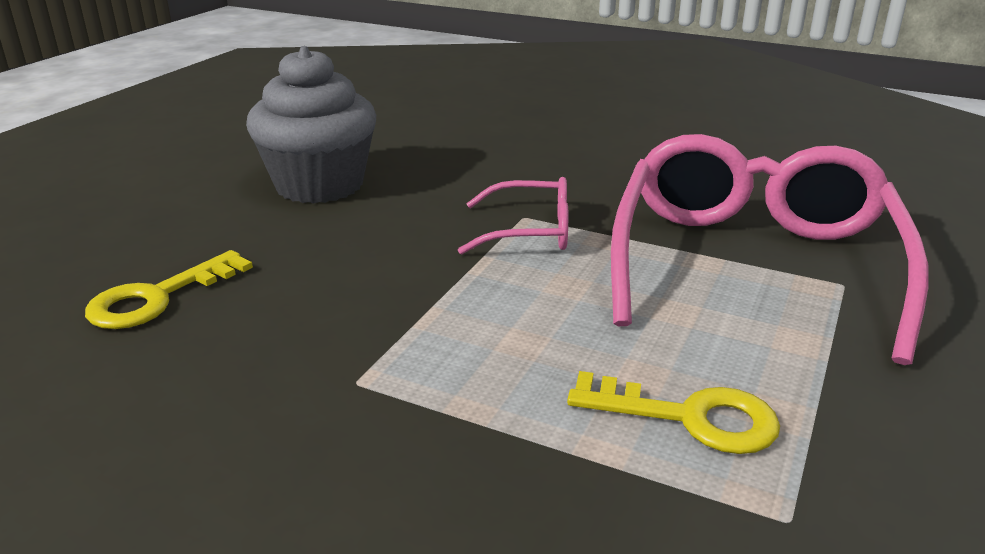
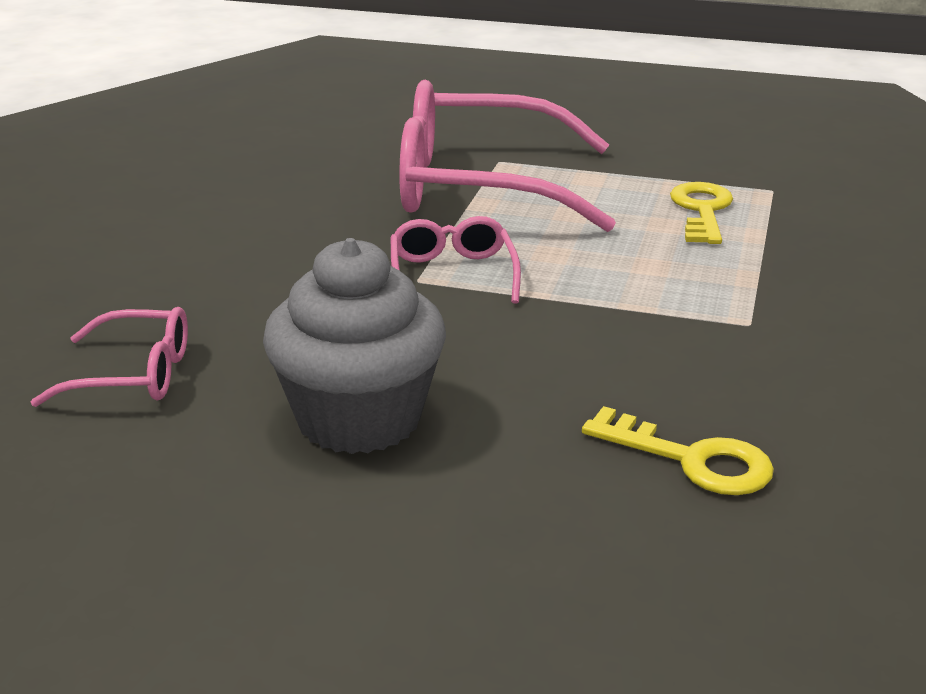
camera: 100 degrees left, 0 degrees up
none -> pink glasses [30,307,188,407]

